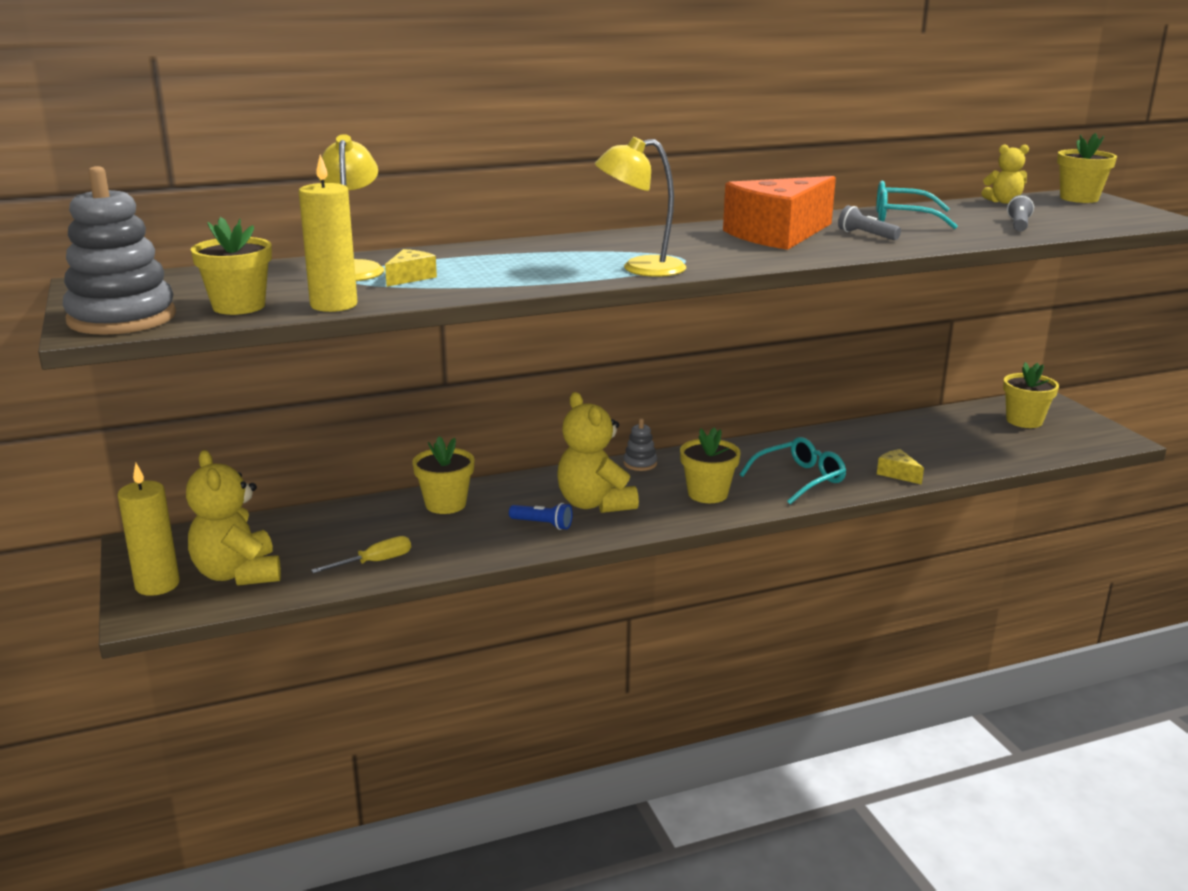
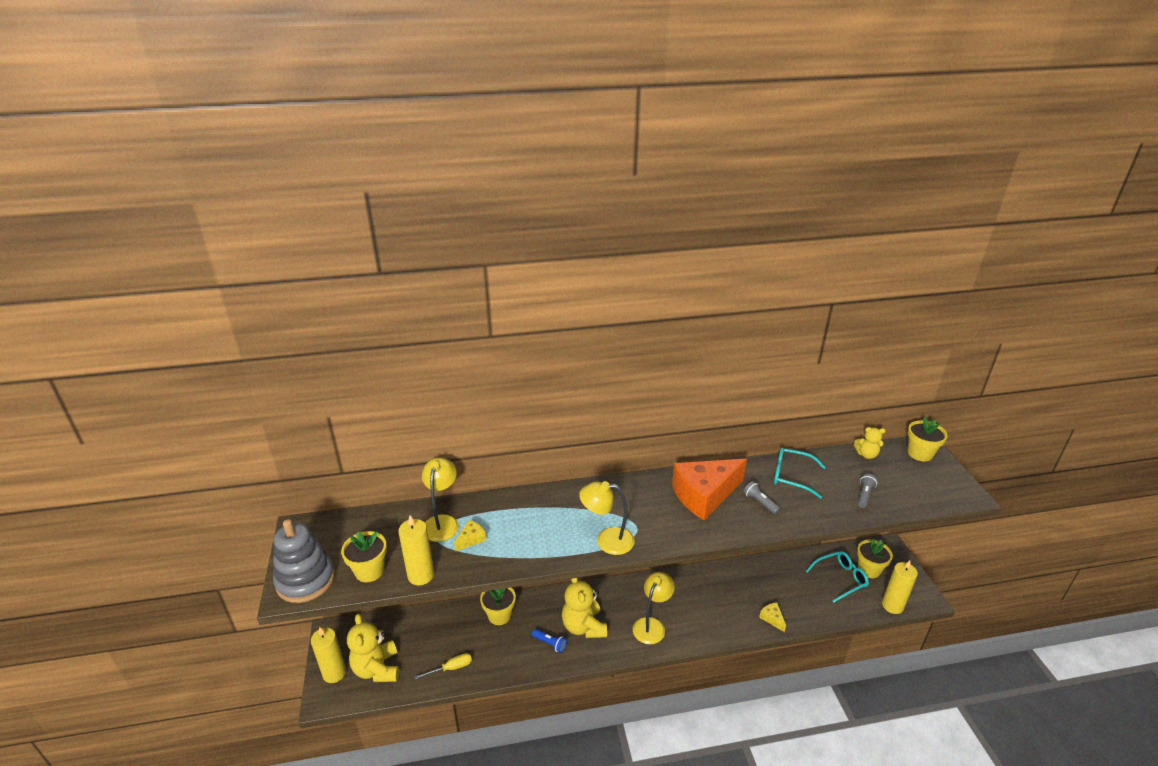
camera: 10 degrees right, 10 degrees up
grey stacking toy [623,418,657,471] -> none
yellow flower pot [680,427,741,503] -> yellow lamp [633,572,675,644]
turquoise glasses [740,437,846,505] -> turquoise glasses moved to [806,551,869,603]
none -> yellow candle [882,560,918,614]

